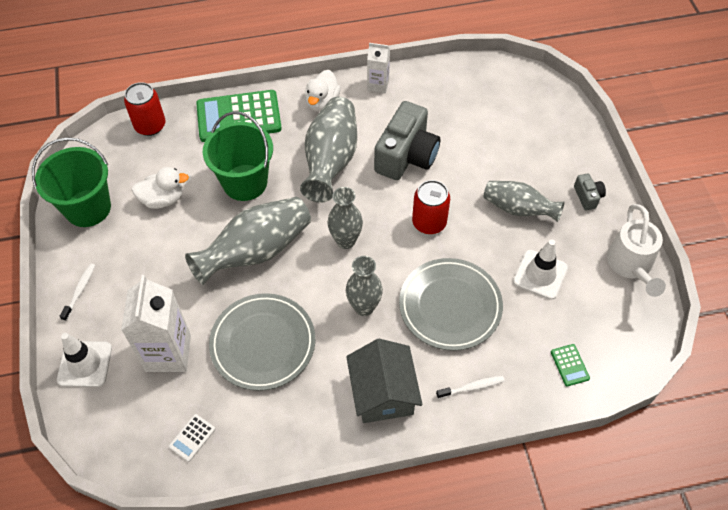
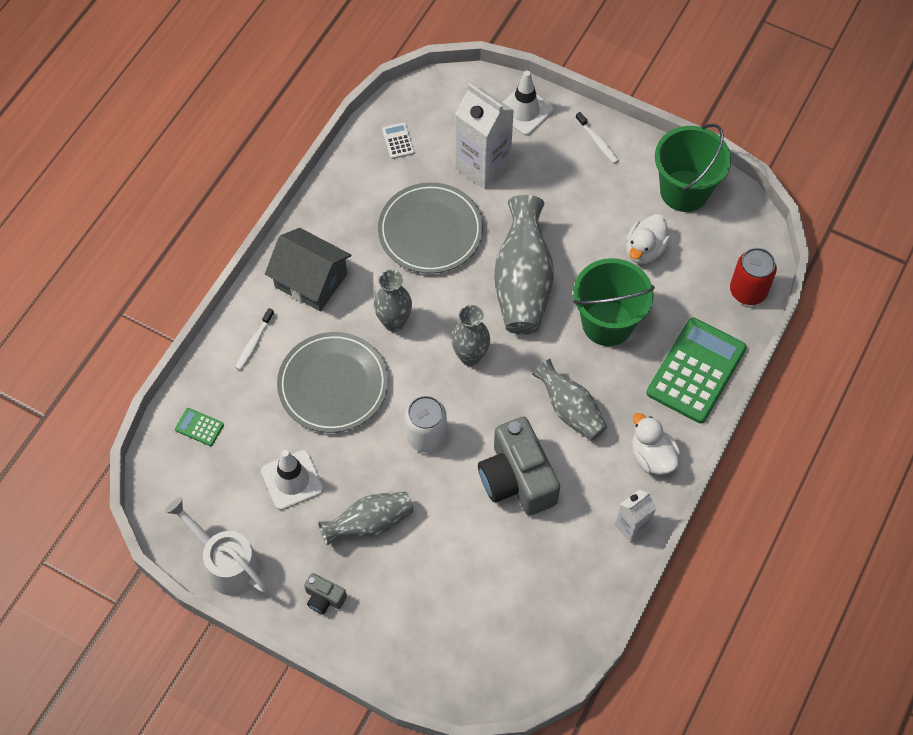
camera: 130 degrees right, 5 degrees up
grey vase [300,97,357,203] -> grey vase [532,359,607,441], size x0.63
red can [412,180,450,234] -> white can [405,396,447,453]

